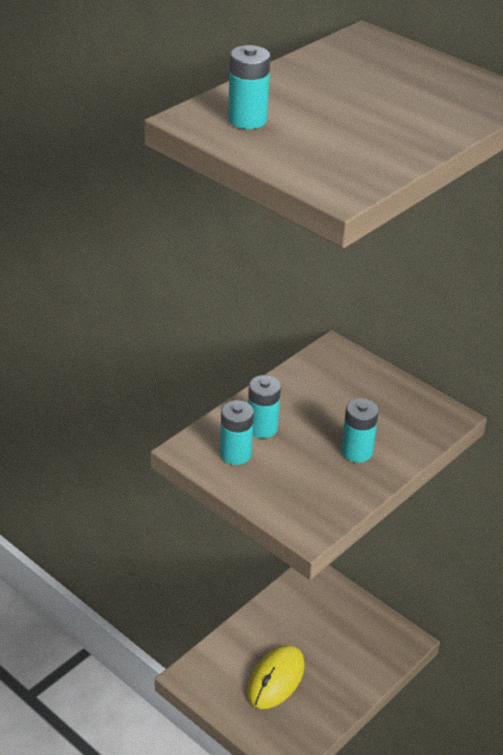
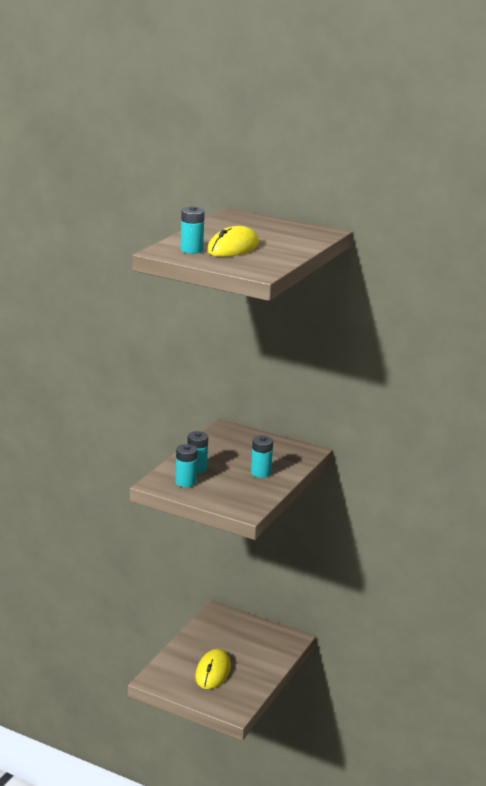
camera: 15 degrees left, 15 degrees down
none -> yellow mouse [207,226,259,257]

